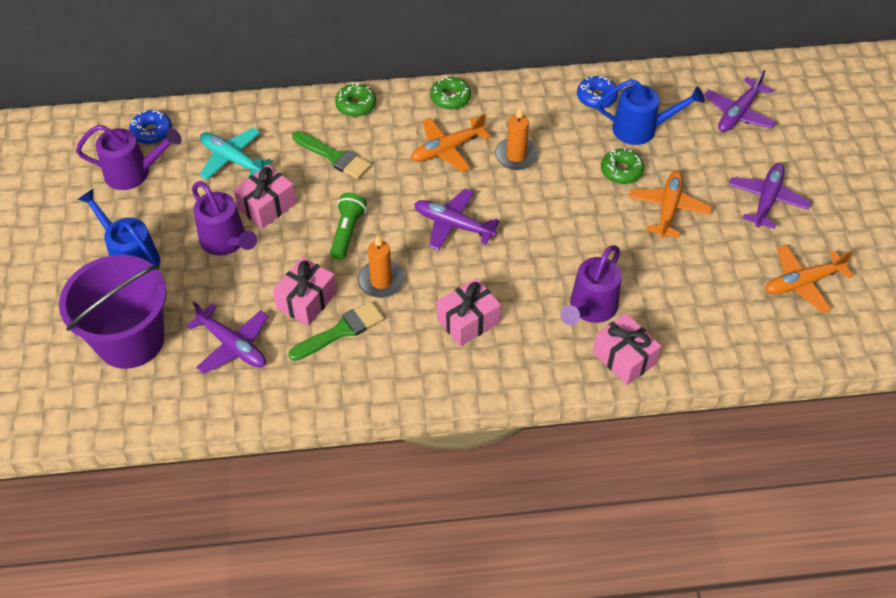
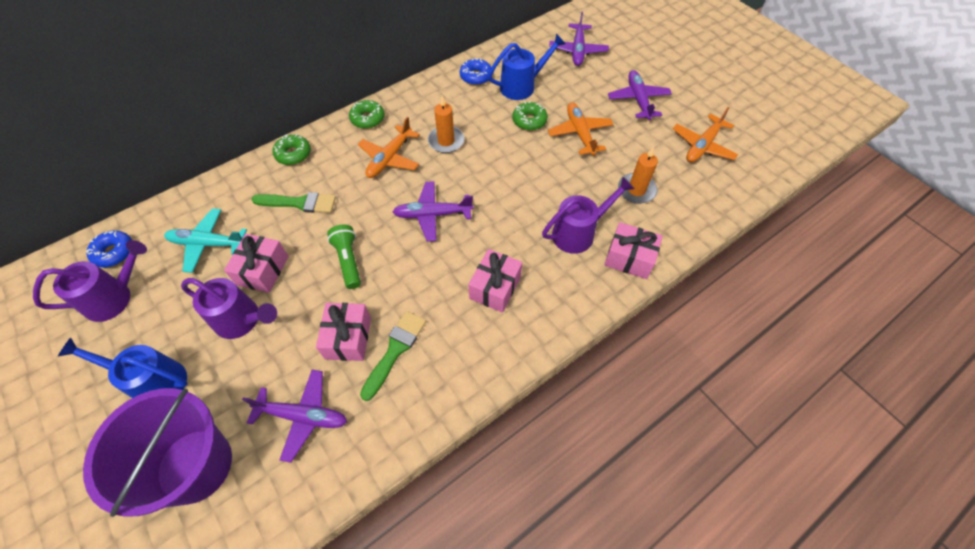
camera: 30 degrees left, 5 degrees up
orange candle [358,235,405,298] -> orange candle moved to [618,146,658,204]
purple watering can [560,245,622,325] -> purple watering can turned 120 degrees counterclockwise [542,177,635,254]

